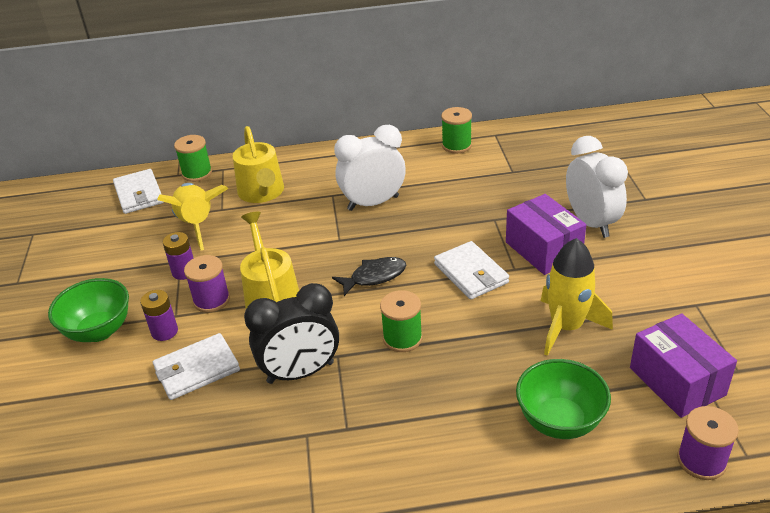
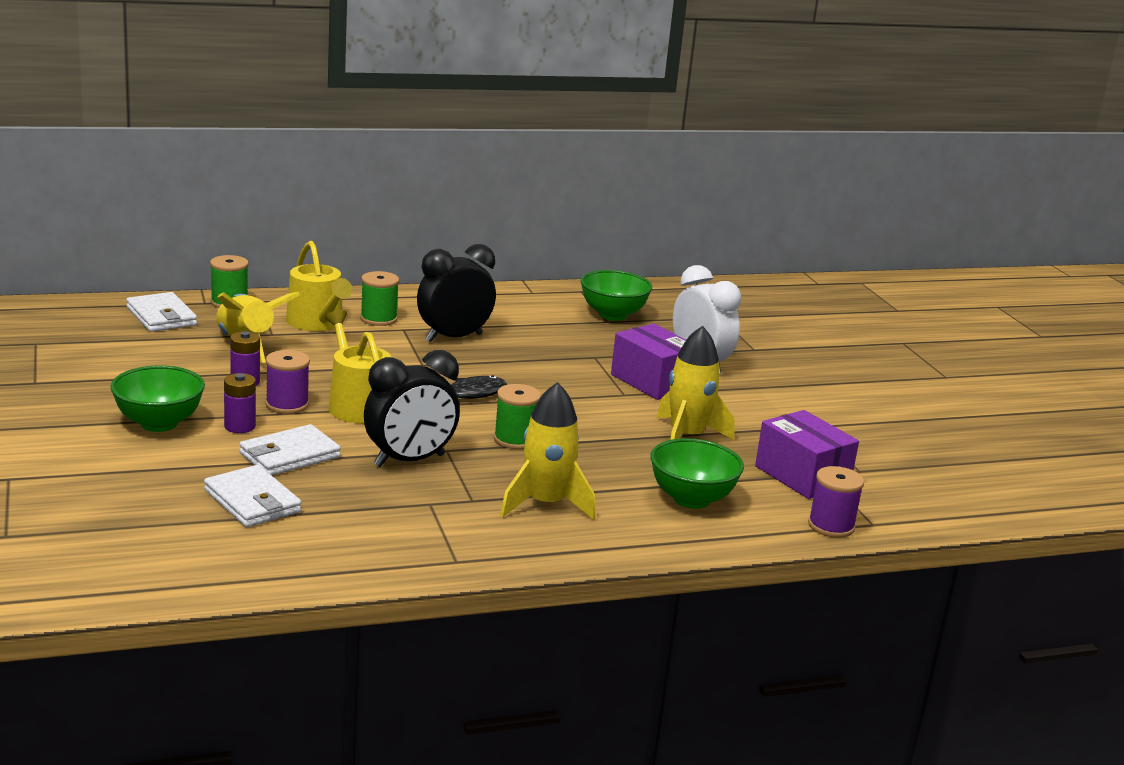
camera: 15 degrees left, 15 degrees down
white clock [334,125,406,211] -> black clock [417,244,496,342]
white wallet [434,241,509,300] -> white wallet moved to [204,465,301,527]
green spool [441,107,472,153] -> green spool moved to [360,271,399,326]
none -> yellow rocket [500,382,595,520]
none -> green bowl [581,270,652,321]

